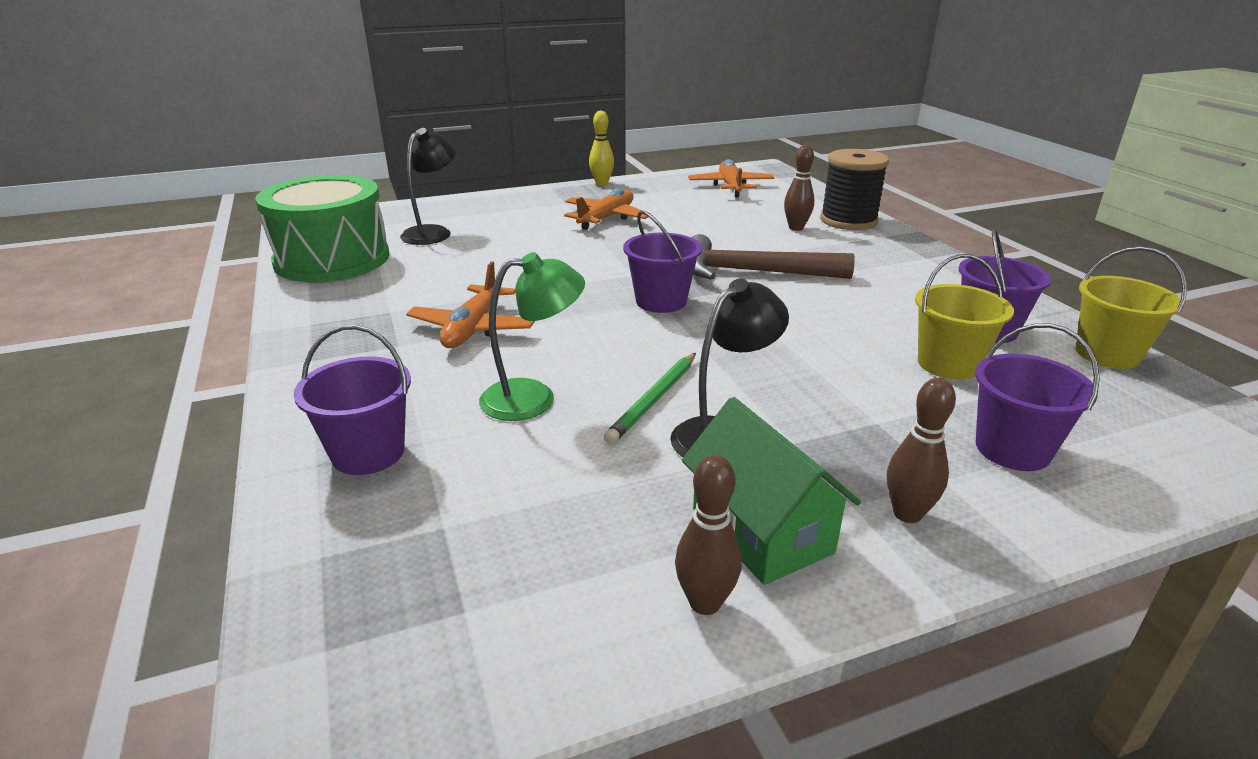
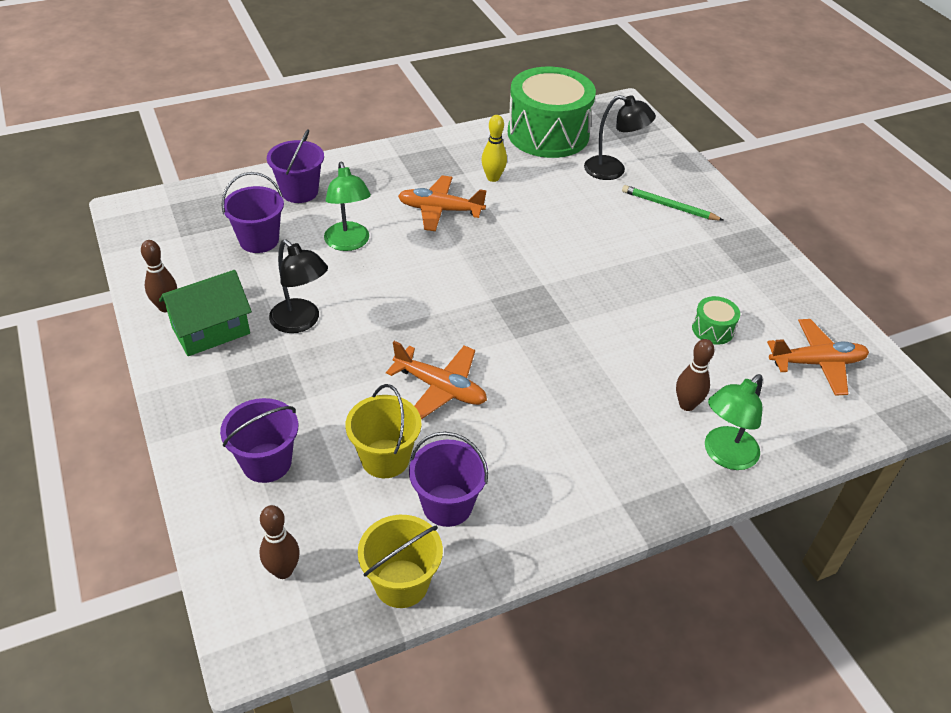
camera: 85 degrees right, 15 degrees up
orange plane [564,188,648,230] -> orange plane moved to [386,341,487,419]
yellow bowling pin [589,111,614,185] -> yellow bowling pin moved to [481,115,507,182]
green pencil [604,353,696,444] -> green pencil moved to [622,185,724,221]
purple bucket [623,210,702,313] -> purple bucket moved to [221,172,284,253]
brown hammer [691,234,855,280] -> none
black spool [820,149,889,230] -> green lamp [705,374,763,470]
brown bowling pin [887,378,956,523] -> brown bowling pin moved to [259,505,300,579]
none -> green drum [692,296,740,345]

